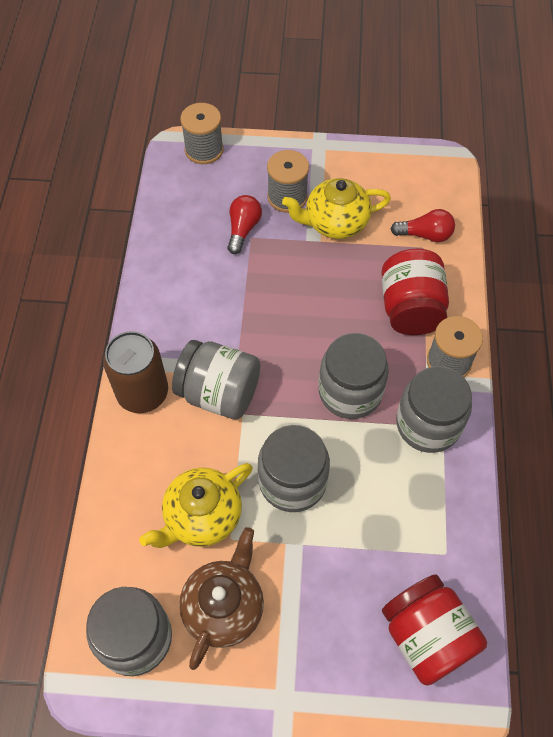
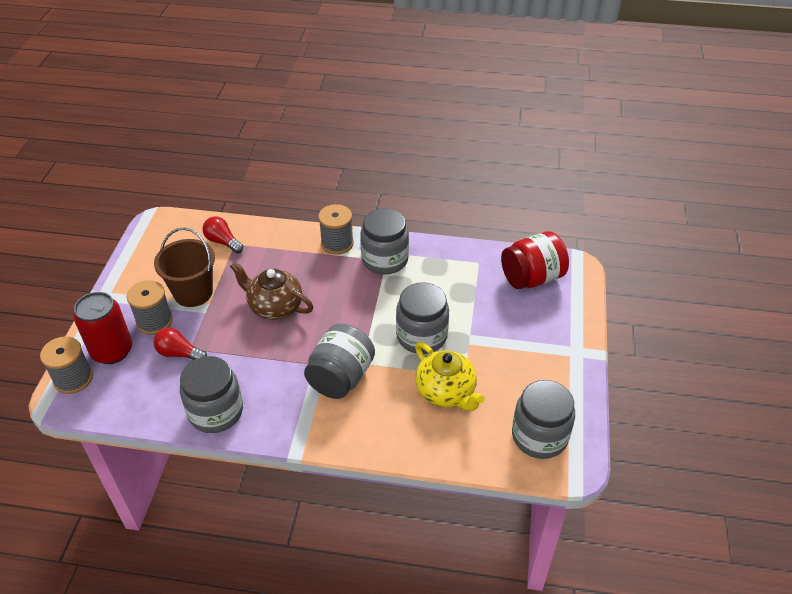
camera: 85 degrees left, 15 degrees down
brown can [103,331,168,413] -> none
brown teapot [179,527,264,670] -> brown teapot moved to [230,261,314,320]
yellow teapot [282,178,391,239] -> brown bucket [154,228,215,307]
grey jar [319,333,389,419] -> grey jar moved to [180,356,243,433]
red jar [381,249,449,335] -> none
red light bulb [391,209,455,242] -> red light bulb turned 60 degrees counterclockwise [202,217,244,254]
none -> red can [74,292,132,364]

